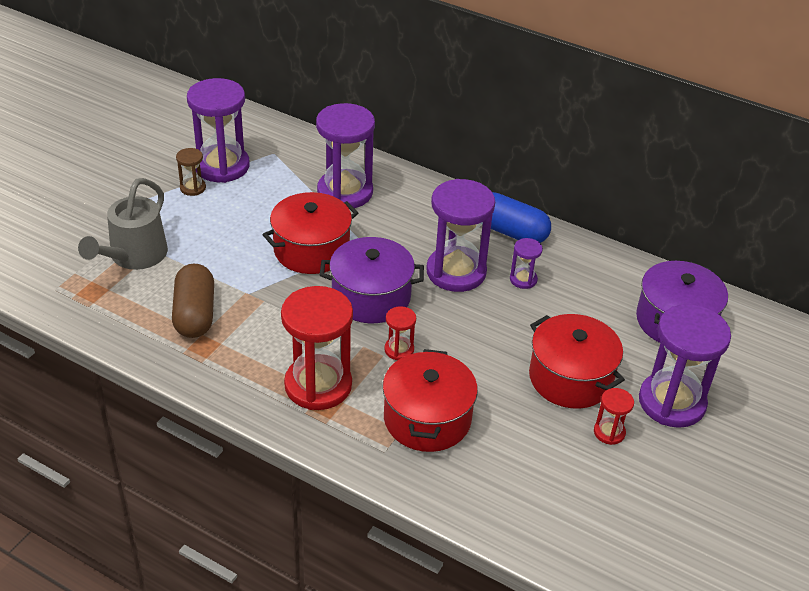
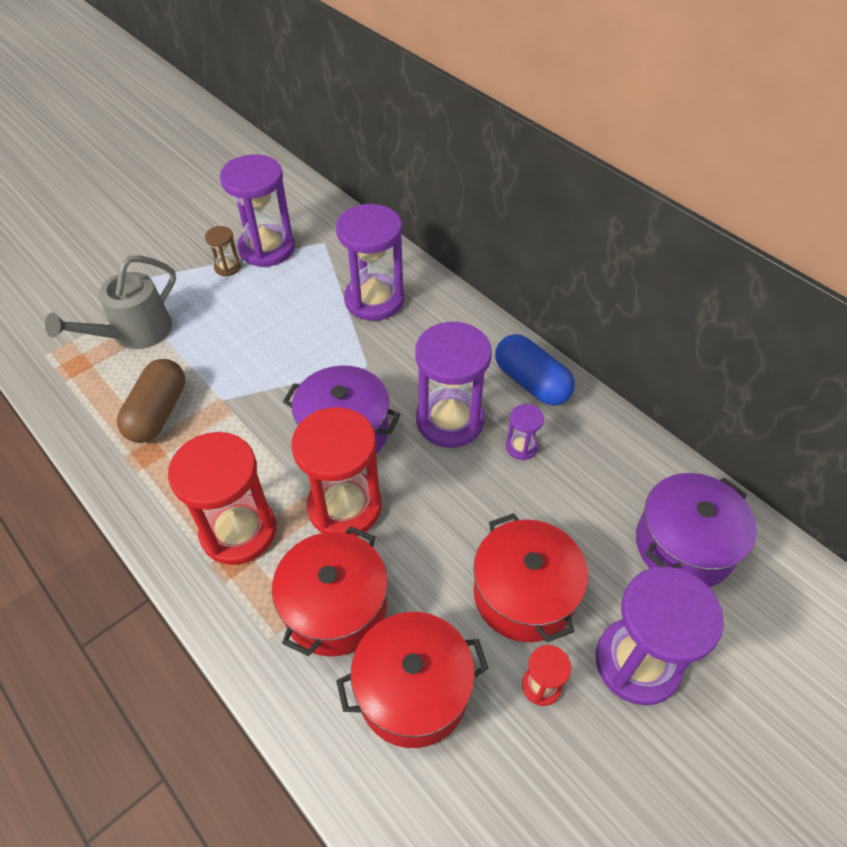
camera: 20 degrees right, 10 degrees up
red pot [263,192,358,274] -> red pot moved to [336,612,488,748]
red hourglass [384,306,416,360] -> red hourglass [292,407,382,536], size x2.18

